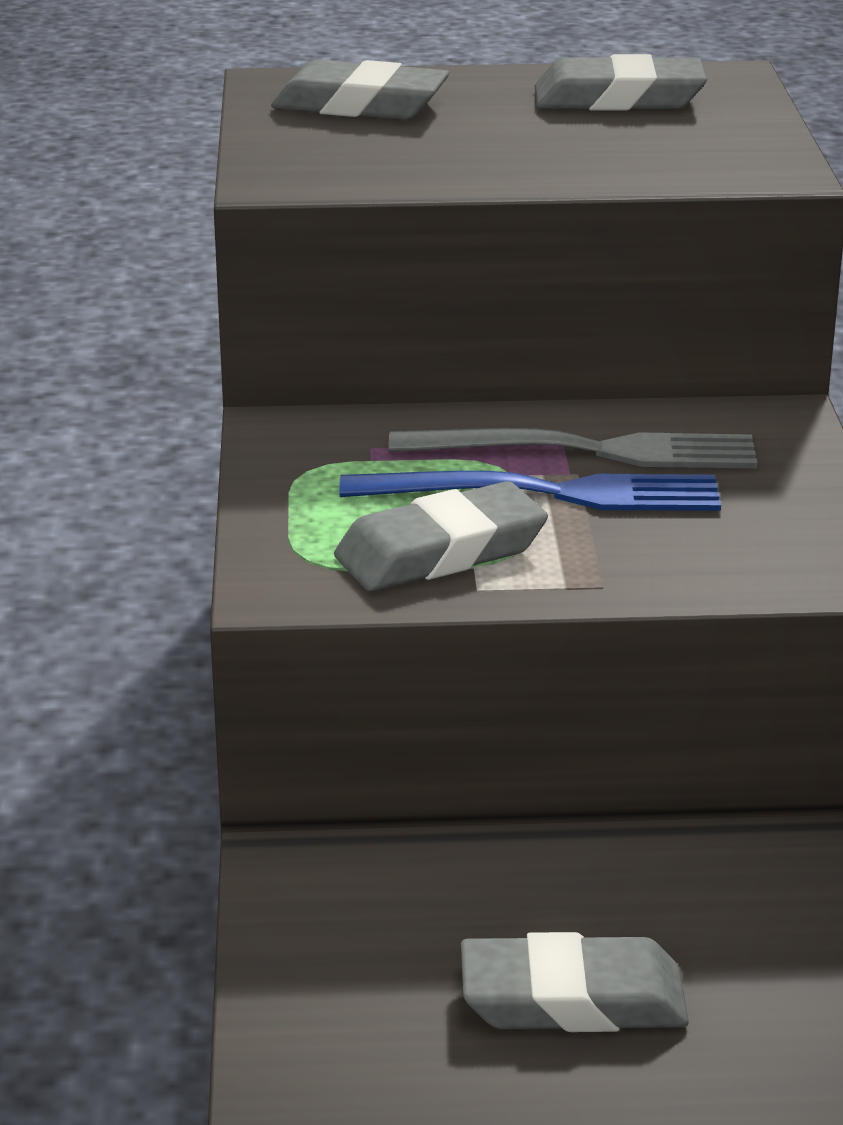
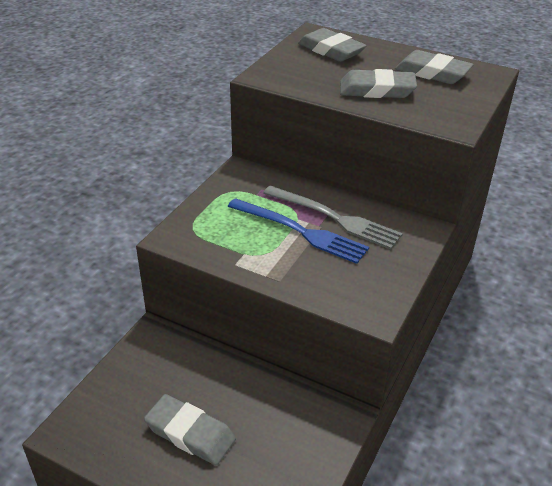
camera: 30 degrees right, 10 degrees up
grey eraser [334,481,548,591] -> grey eraser moved to [340,69,417,98]

